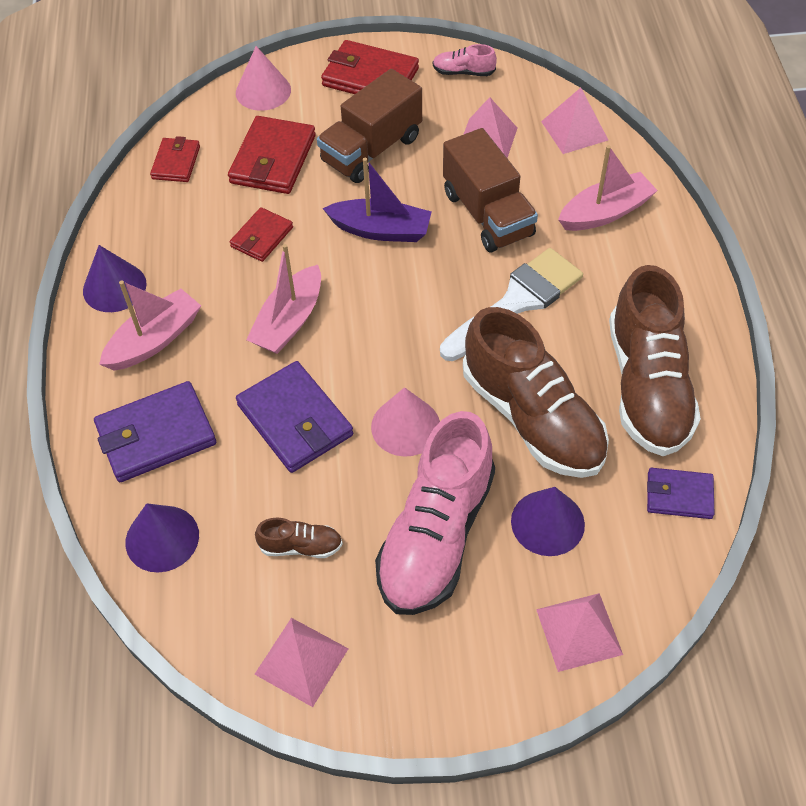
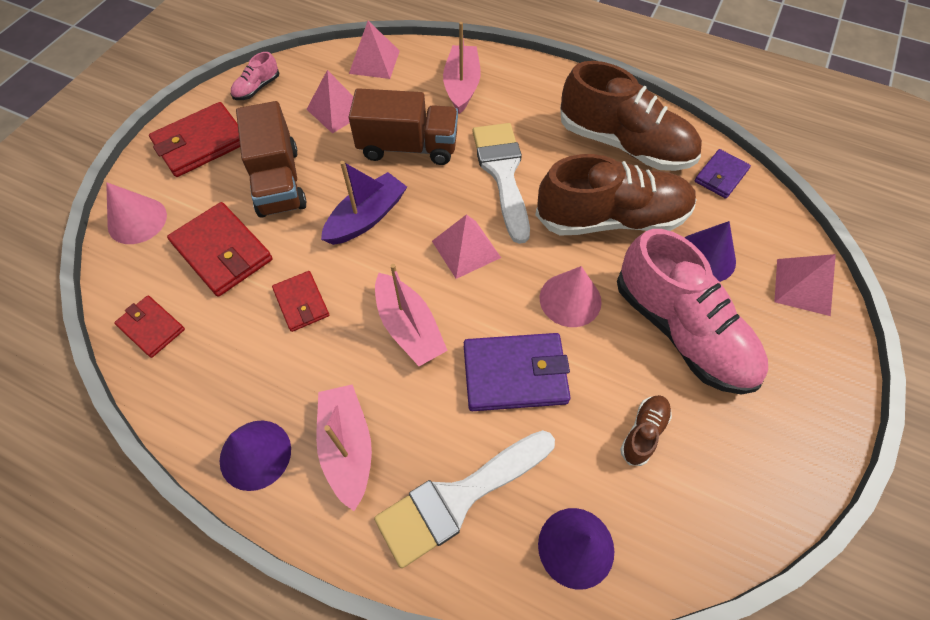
camera: 60 degrees left, 5 degrees up
purple wallet [94,381,216,482] -> white brush [374,430,555,568]
pink pyramid [254,618,349,707] -> pink pyramid moved to [432,214,501,279]

